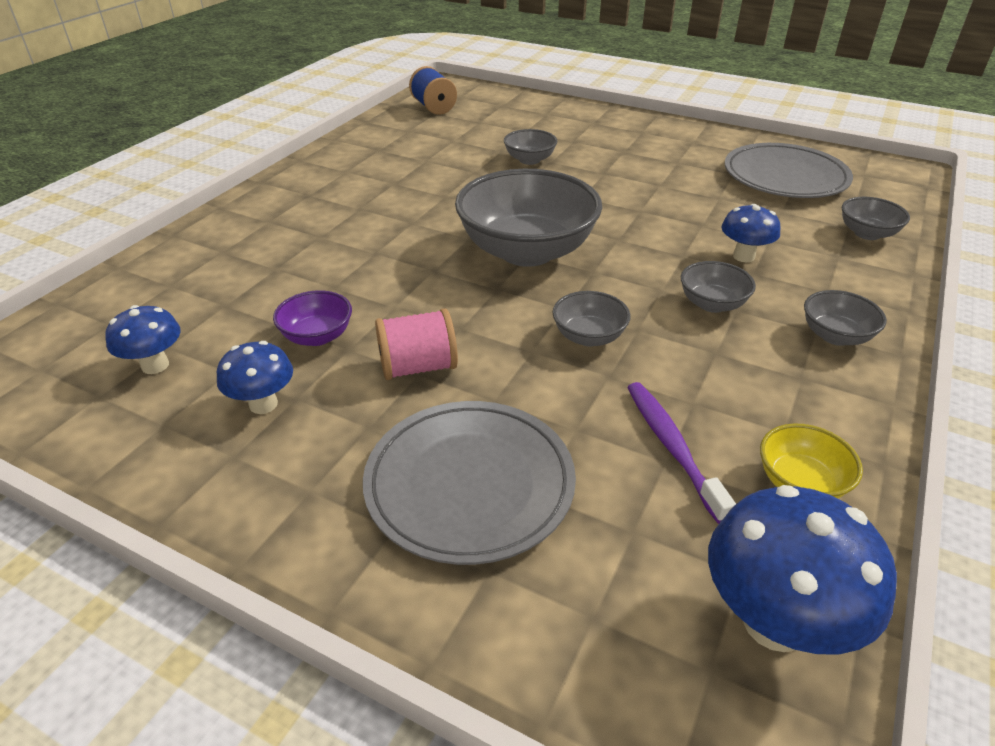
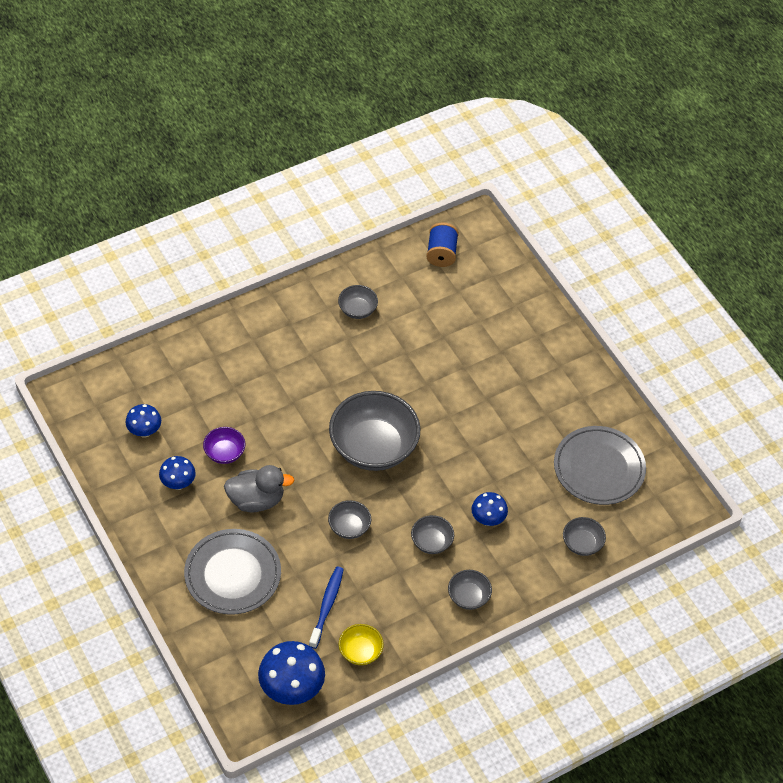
camera: 30 degrees right, 15 degrees up
pink spool [375,308,458,380] -> grey duck [224,465,294,512]
grey bowl [504,129,557,165] -> grey bowl moved to [338,285,378,319]
purple toothbrush [627,382,736,524] -> blue toothbrush [309,566,344,649]

